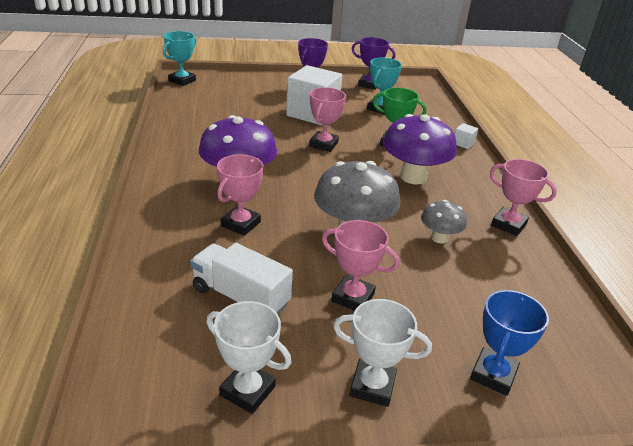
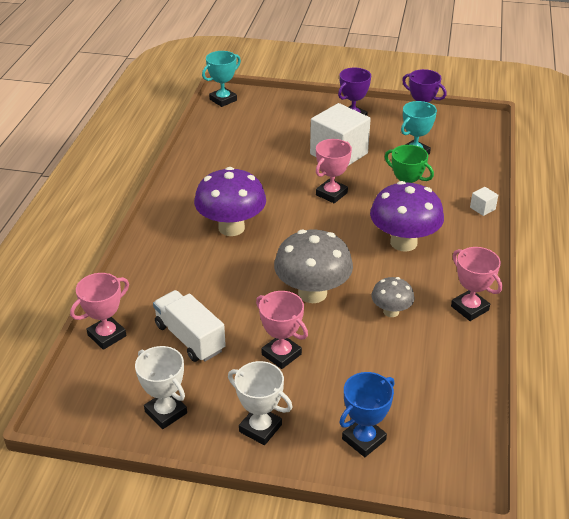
camera: 20 degrees right, 5 degrees up
pink trophy [217,154,263,236] -> pink trophy moved to [70,273,129,350]

